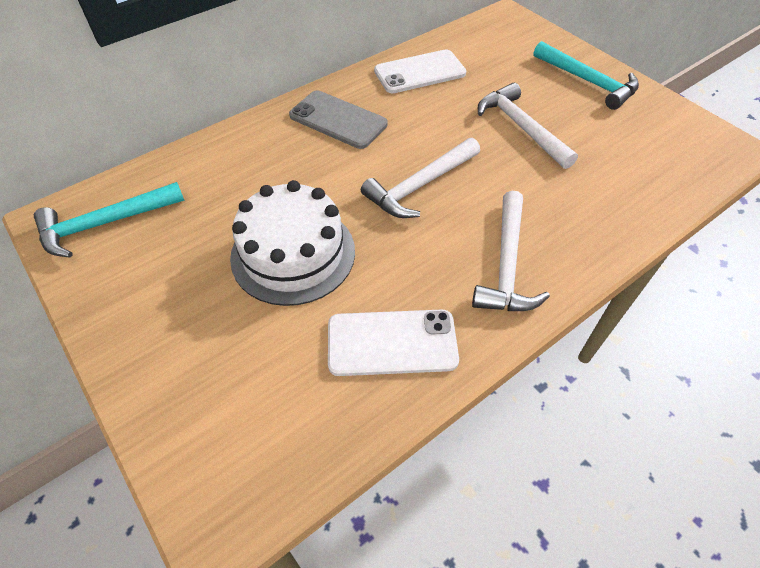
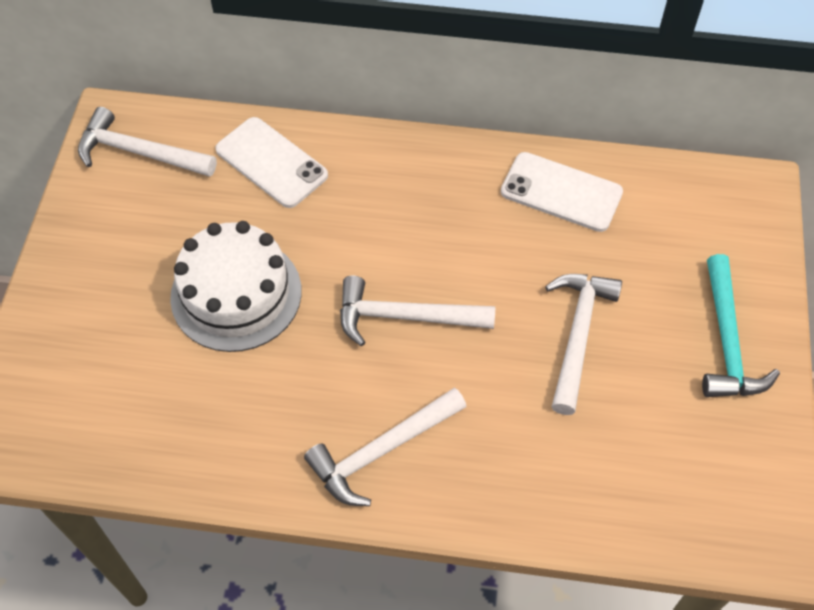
camera: 45 degrees right, 5 degrees up
turquoise hammer [34,182,185,258] -> white hammer [78,107,217,177]
grey phone [289,90,388,149] -> none
white phone [328,309,459,376] -> white phone moved to [215,117,328,208]

